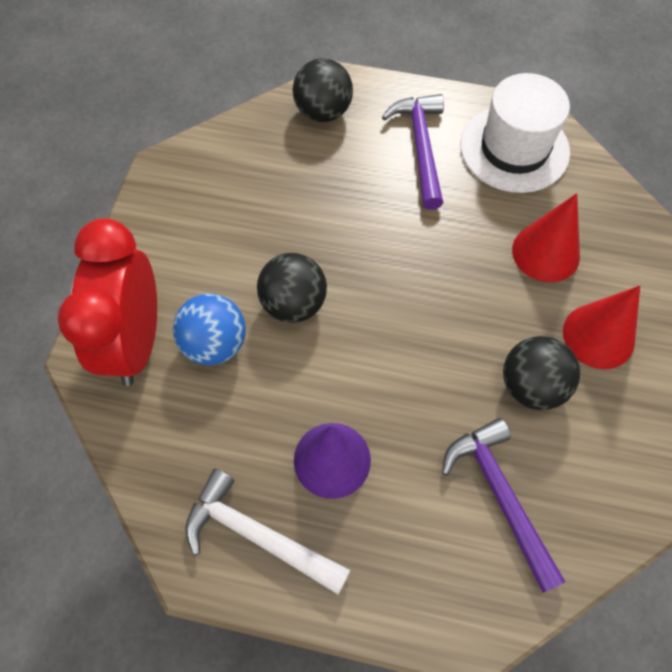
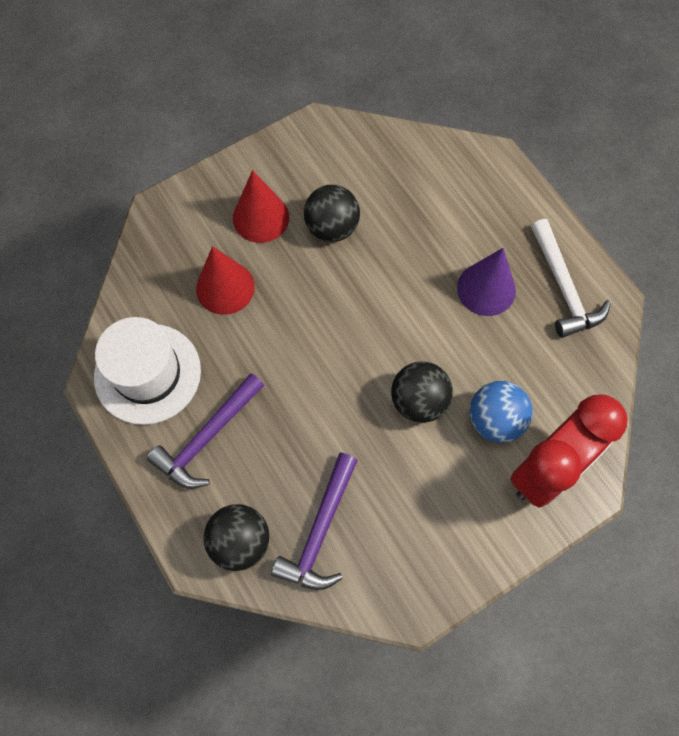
camera: 135 degrees left, 5 degrees up
purple hammer [442,418,565,593] -> purple hammer moved to [271,453,358,590]

